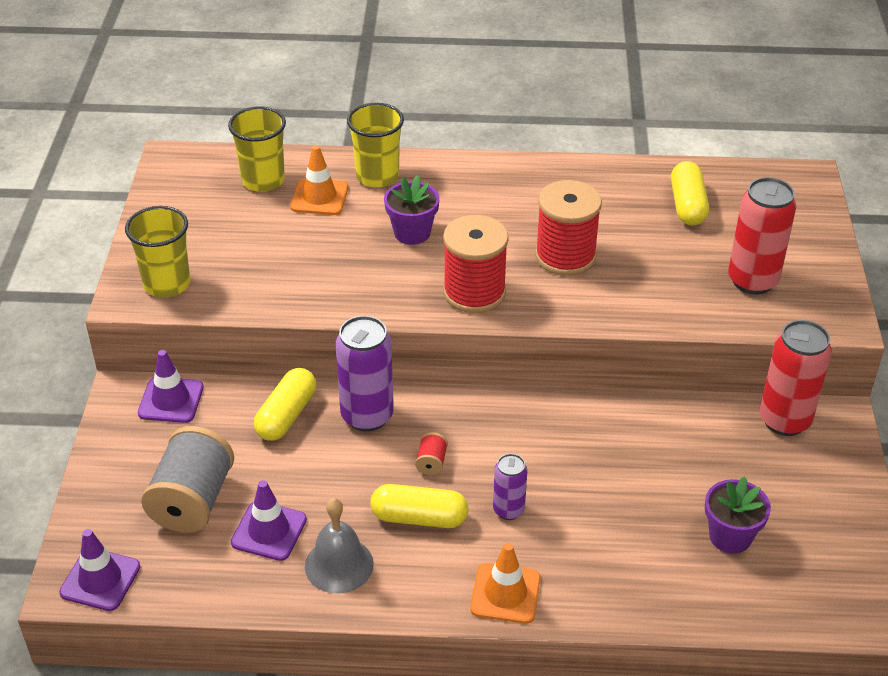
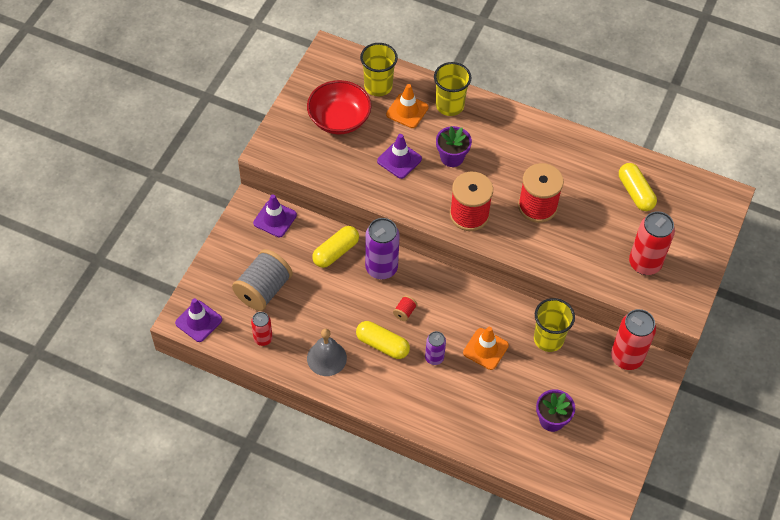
camera: 20 degrees right, 15 degrees up
yellow cup [125,206,190,297] -> yellow cup moved to [534,298,575,352]
purple traffic cone [231,480,307,561] -> purple traffic cone moved to [377,134,422,179]
orange traffic cone [470,543,541,624] -> orange traffic cone moved to [463,327,509,370]
yellow capsule [671,161,709,226] -> yellow capsule turned 45 degrees counterclockwise [619,163,657,211]
none -> red can [251,312,273,346]
none -> red bowl [307,80,371,134]

